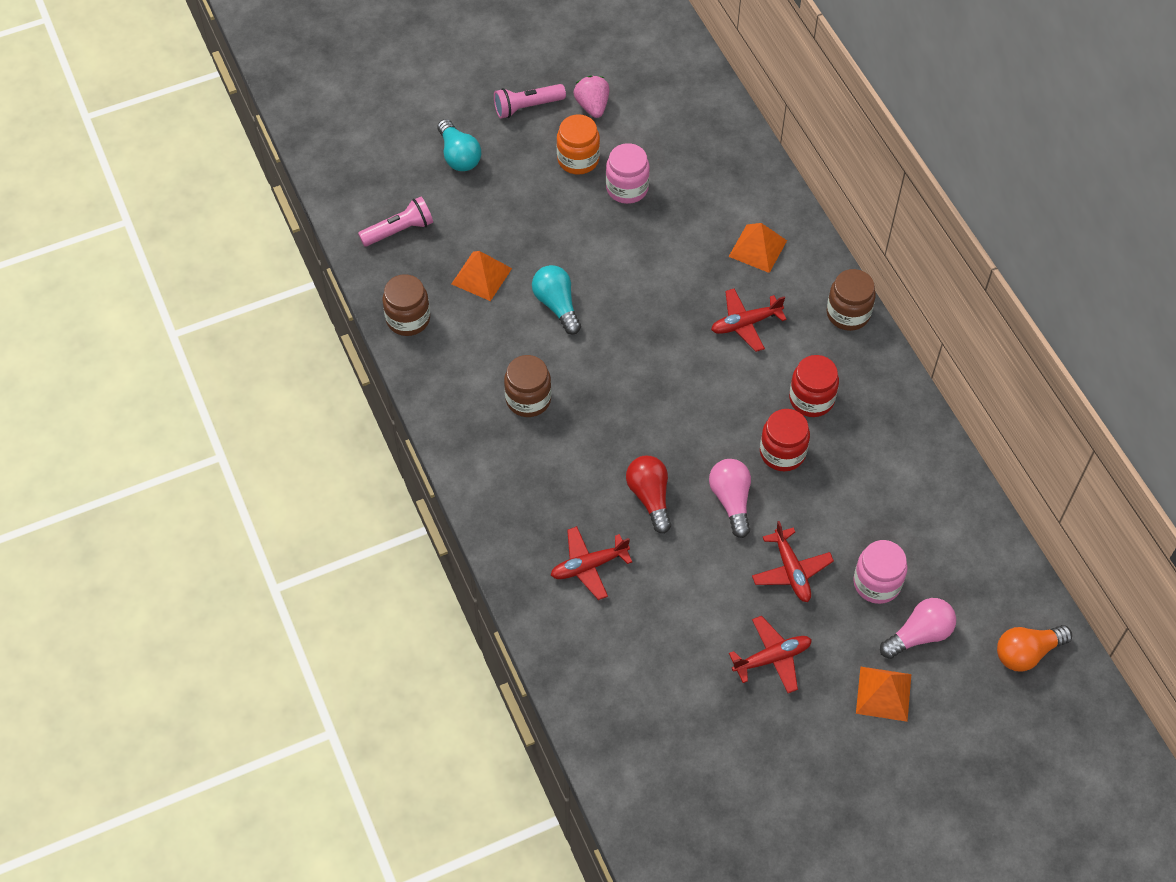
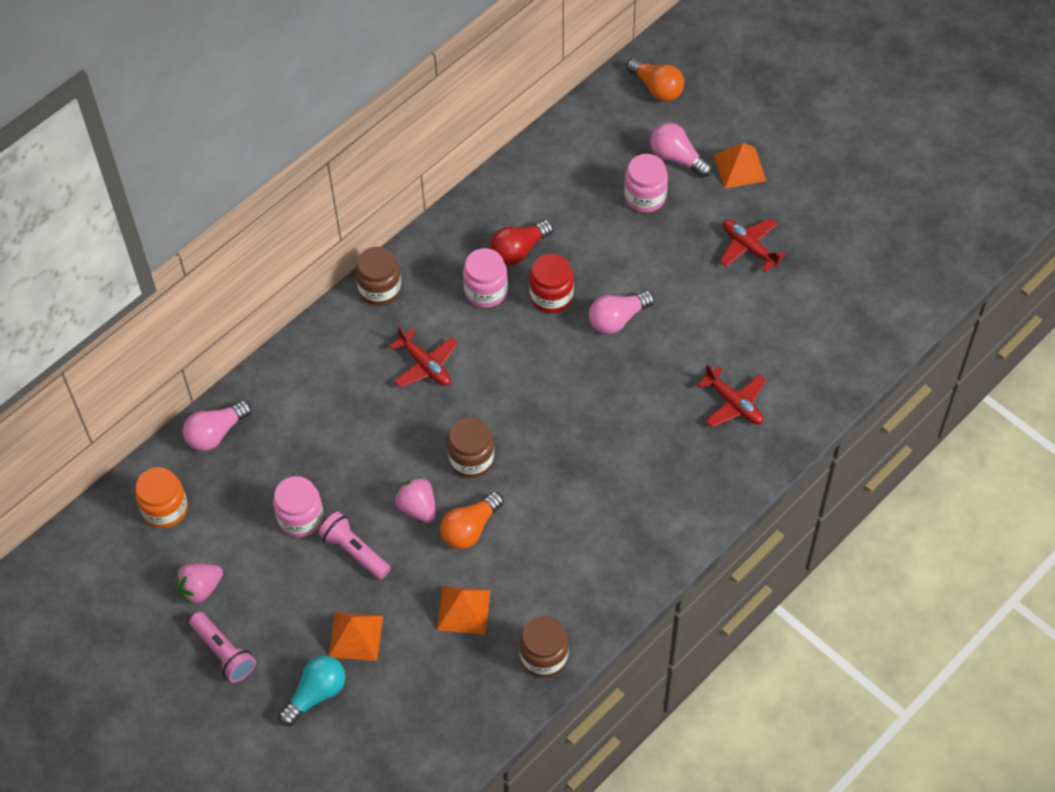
camera: 110 degrees left, 0 degrees up
pink flashlight [358,197,433,247] -> pink flashlight moved to [318,512,391,580]
brown jar [504,355,552,417] -> brown jar moved to [447,417,494,478]
turquoise light bulb [532,265,581,335] -> orange light bulb [440,492,504,549]
orange jar [557,114,600,175] -> orange jar moved to [135,467,188,528]
red light bulb [626,456,671,533] -> red light bulb moved to [491,220,553,265]
orange pyramid [729,223,787,273] -> orange pyramid moved to [329,612,383,661]
red plane [752,521,834,602] -> none
red jar [789,355,839,417] -> pink jar [463,248,508,308]
none -> pink light bulb [183,400,252,451]
none -> pink strawberry [394,477,436,523]

